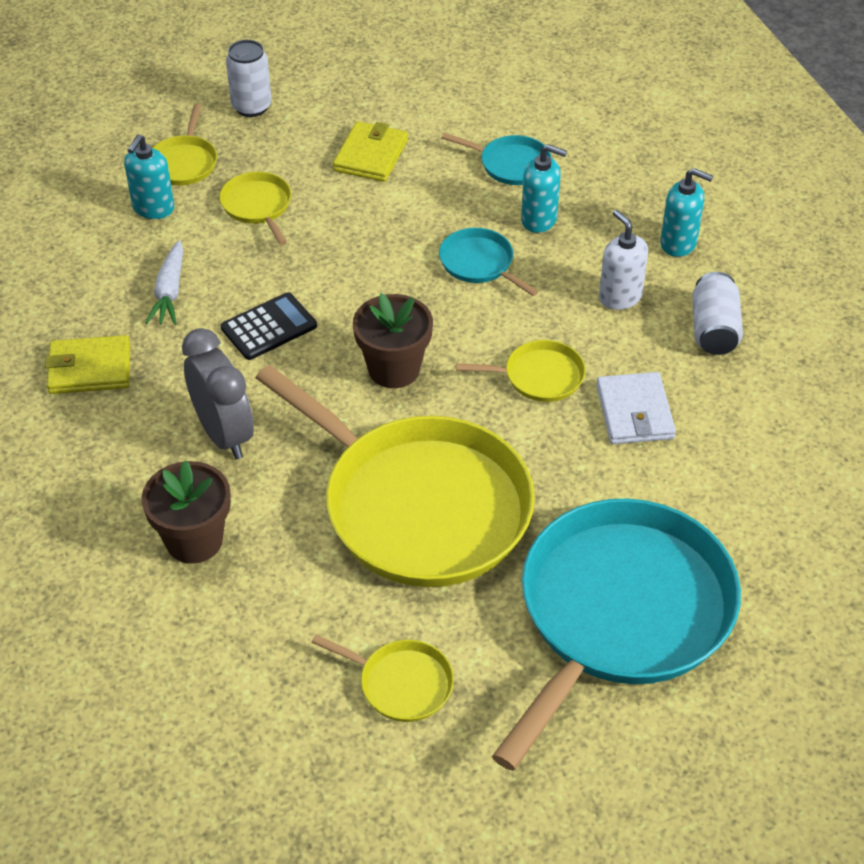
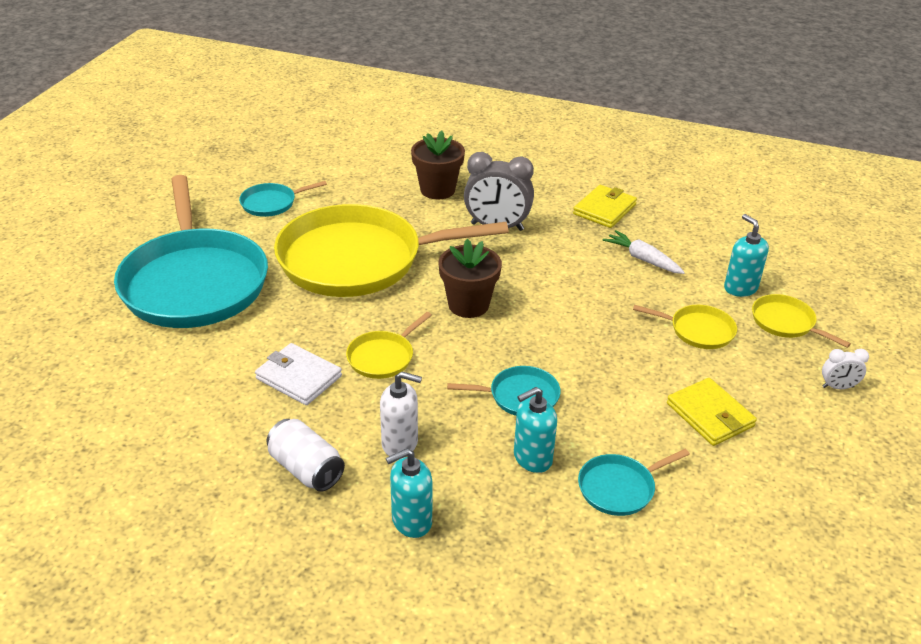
camera: 130 degrees right, 10 degrees down
black calculator [221,292,317,360] -> none
white can [226,40,272,117] -> white clock [822,349,869,389]
yellow pan [311,635,454,722] -> turquoise pan [239,181,327,217]

